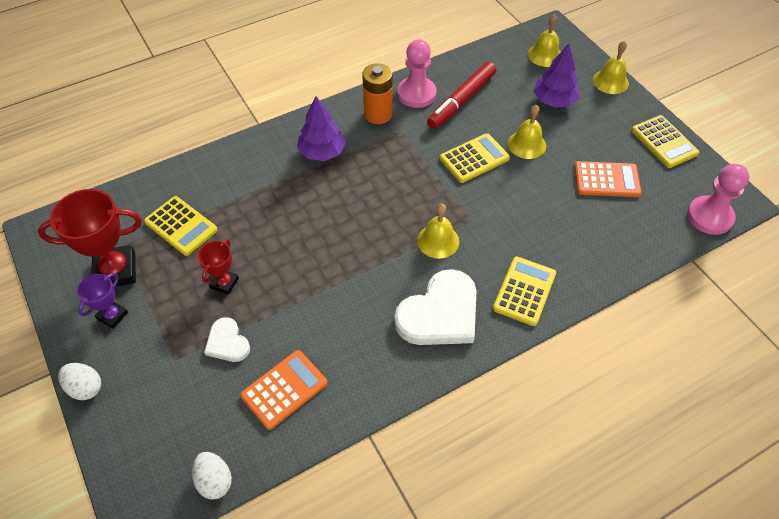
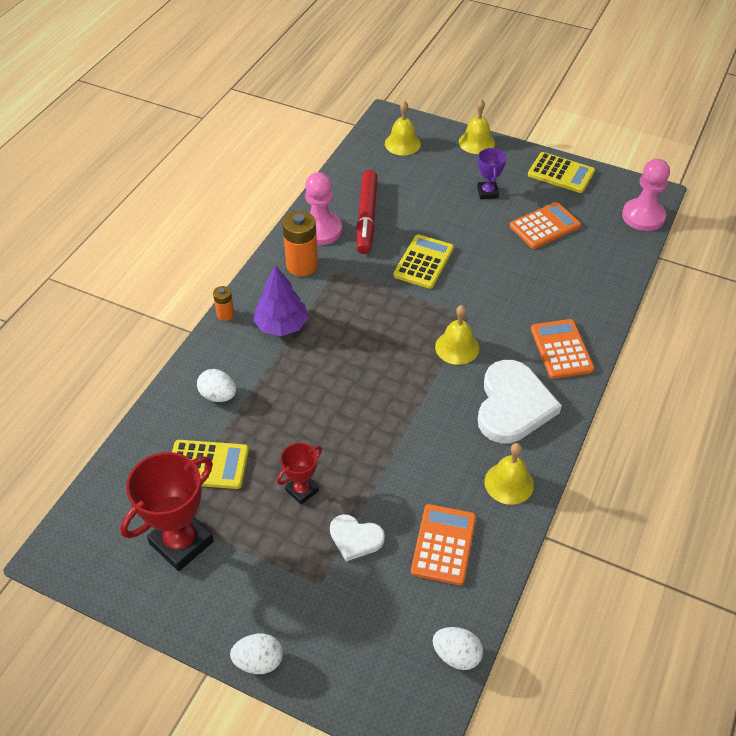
camera: 35 degrees left, 5 degrees down
purple trophy [77,273,128,329] -> purple trophy moved to [477,148,506,199]
red trophy [197,239,239,295] -> red trophy turned 60 degrees clockwise [277,443,322,505]
yellow calculator [493,257,556,326] -> orange calculator [531,319,594,379]
yellow bell [508,105,546,159] -> yellow bell moved to [484,443,534,505]
purple tree [533,44,580,108] -> none
none -> white egg [197,369,236,402]
none -> orange battery [213,286,234,321]

